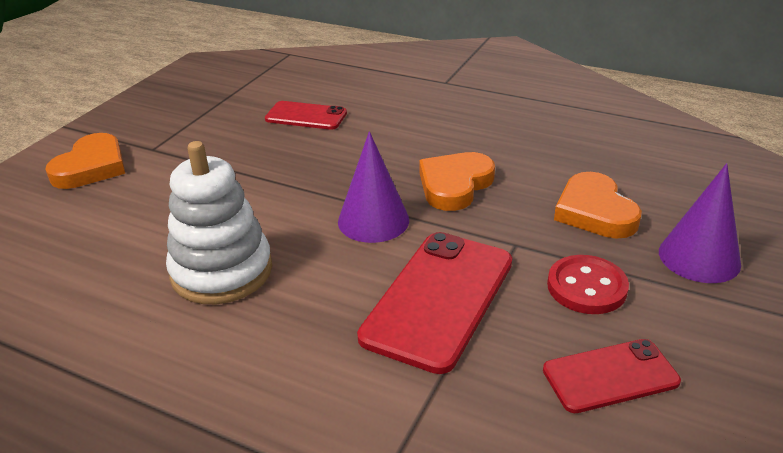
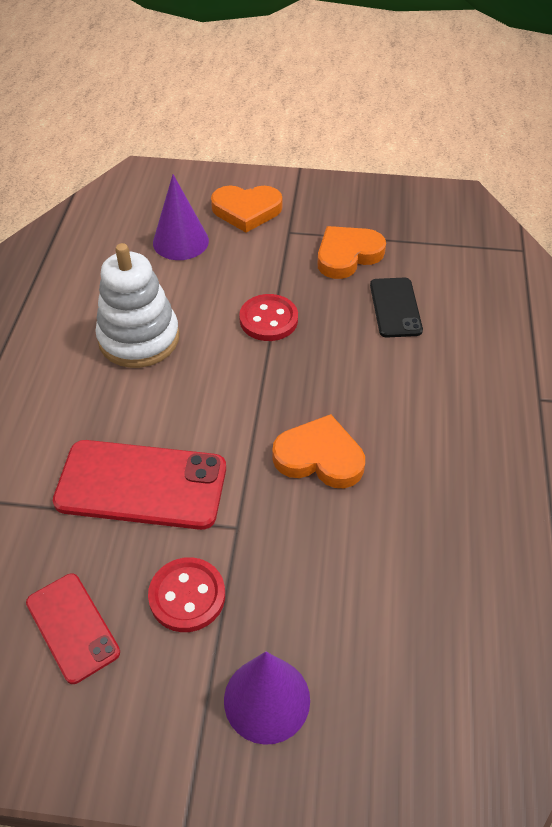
camera: 70 degrees right, 15 degrees up
red phone [265,101,347,130] -> black phone [370,278,423,337]
purple cone [338,131,409,243] -> purple cone moved to [153,174,209,260]
orange heart [554,172,642,238] -> orange heart moved to [317,226,386,279]
none -> red button [239,294,298,341]

